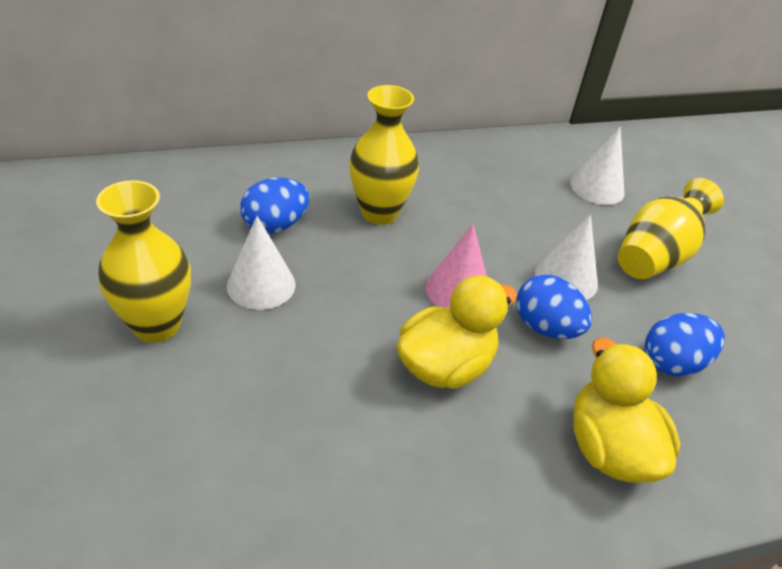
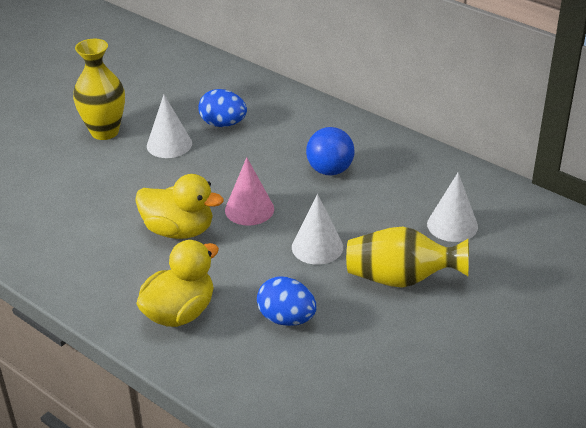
camera: 60 degrees right, 5 degrees down
yellow vase [349,85,419,225] -> none
blue egg [516,275,592,339] -> none
none -> blue ball [306,127,355,176]

